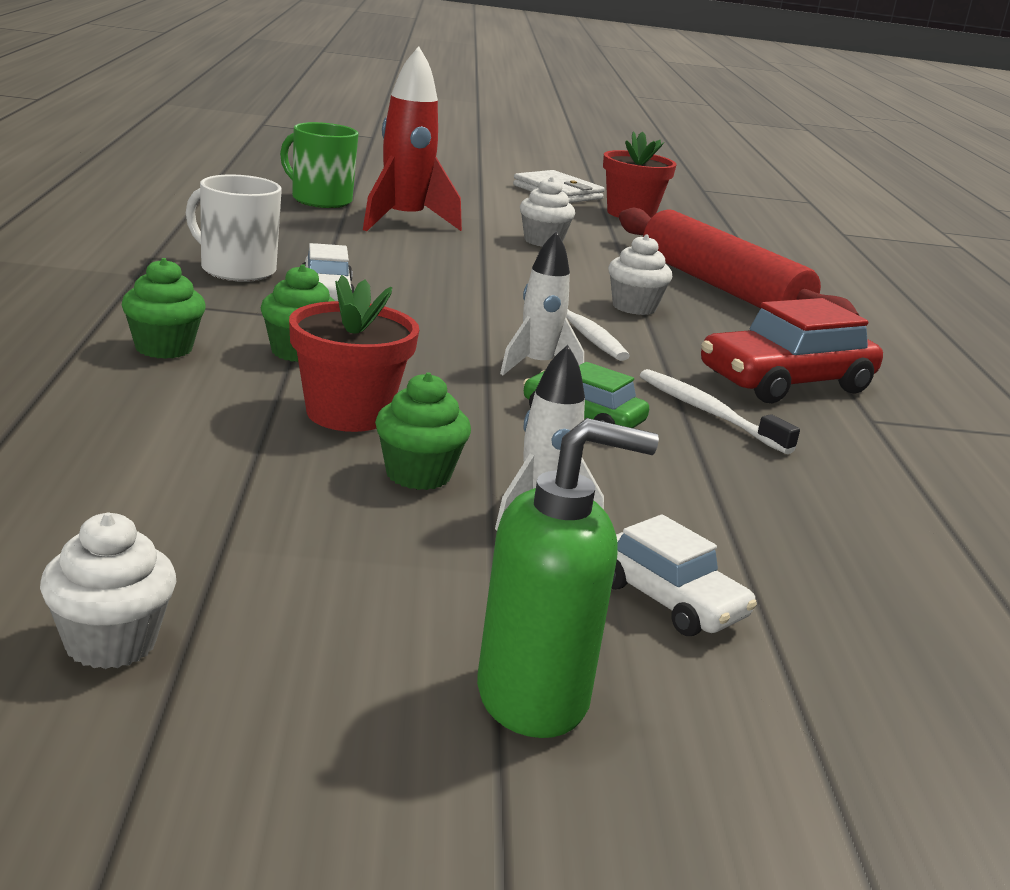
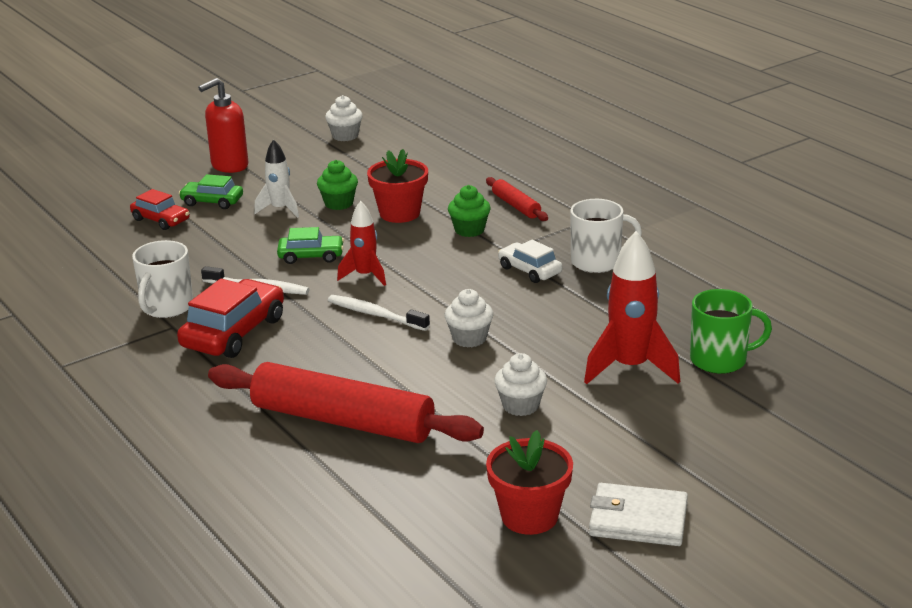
camera: 150 degrees right, 5 degrees up
green cupcake [122,258,206,359] -> red rolling pin [486,177,548,221]
green soap dispenser [477,418,659,738] -> red soap dispenser [198,78,248,173]
white rocket [500,231,584,375] -> red rocket [337,201,386,286]
white cupcake [608,234,672,315] -> white cupcake moved to [445,289,493,347]
white car [611,514,757,636] -> green car [179,174,243,209]
none -> red car [130,189,190,230]
none -> white mug [132,240,193,318]

